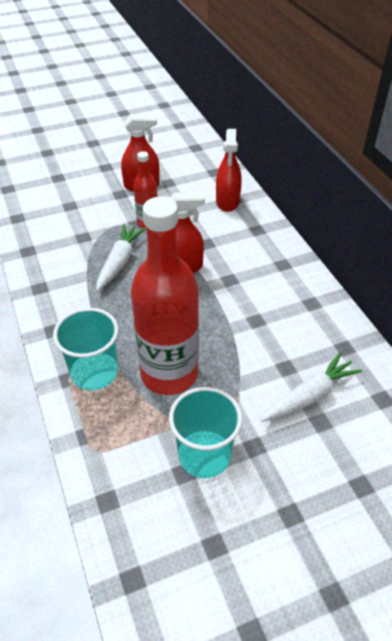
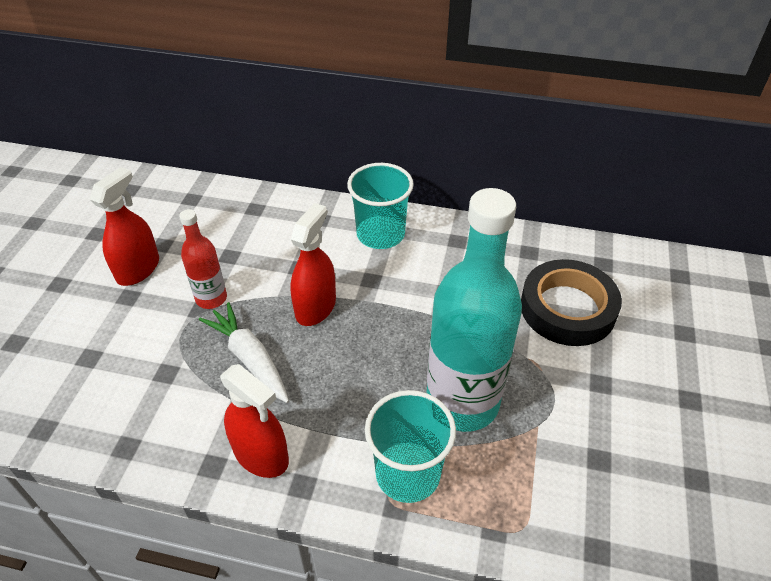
camera: 55 degrees left, 0 degrees up
red bottle [131,197,199,395] -> turquoise bottle [426,188,522,432]
turquoise cup [169,387,242,478] -> turquoise cup moved to [347,163,414,249]
red spray bottle [216,129,242,212] -> red spray bottle moved to [220,364,289,478]
white carrot [261,352,362,422] -> black tape [521,259,622,346]

